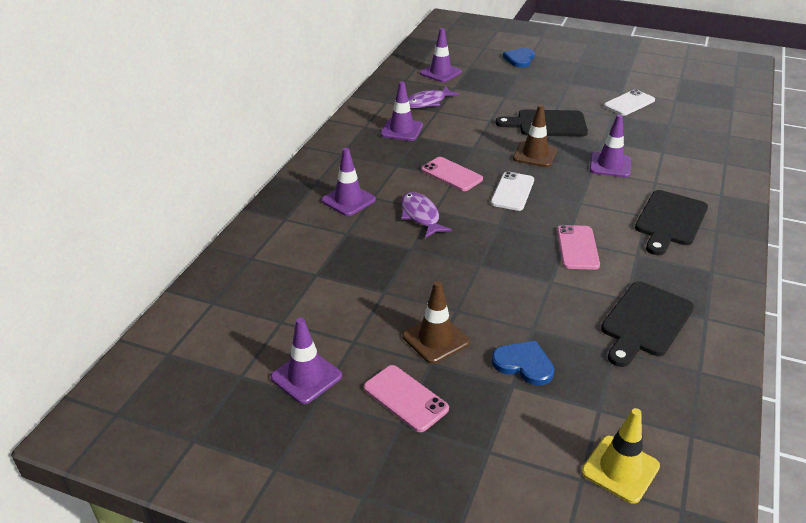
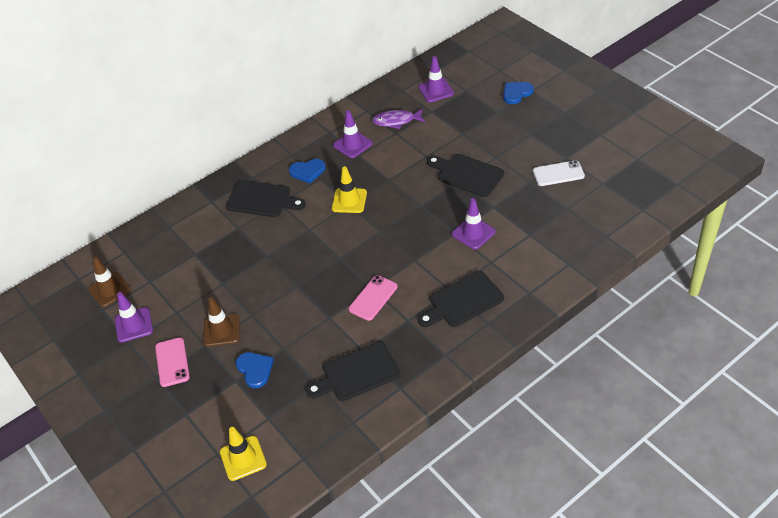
camera: 35 degrees right, 10 degrees up
purple traffic cone [321,148,376,216] -> black cutting board [226,180,306,217]
purple fish [401,192,452,238] -> none
pink phone [421,157,483,191] -> yellow traffic cone [332,166,367,213]
white phone [491,171,534,211] -> none
brown traffic cone [513,105,557,167] -> brown traffic cone moved to [88,257,131,307]
none -> blue heart [289,159,326,184]

